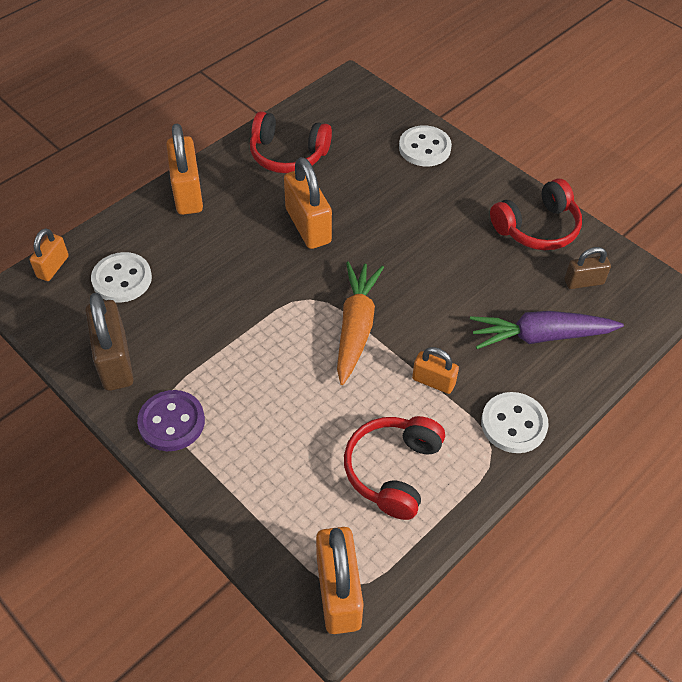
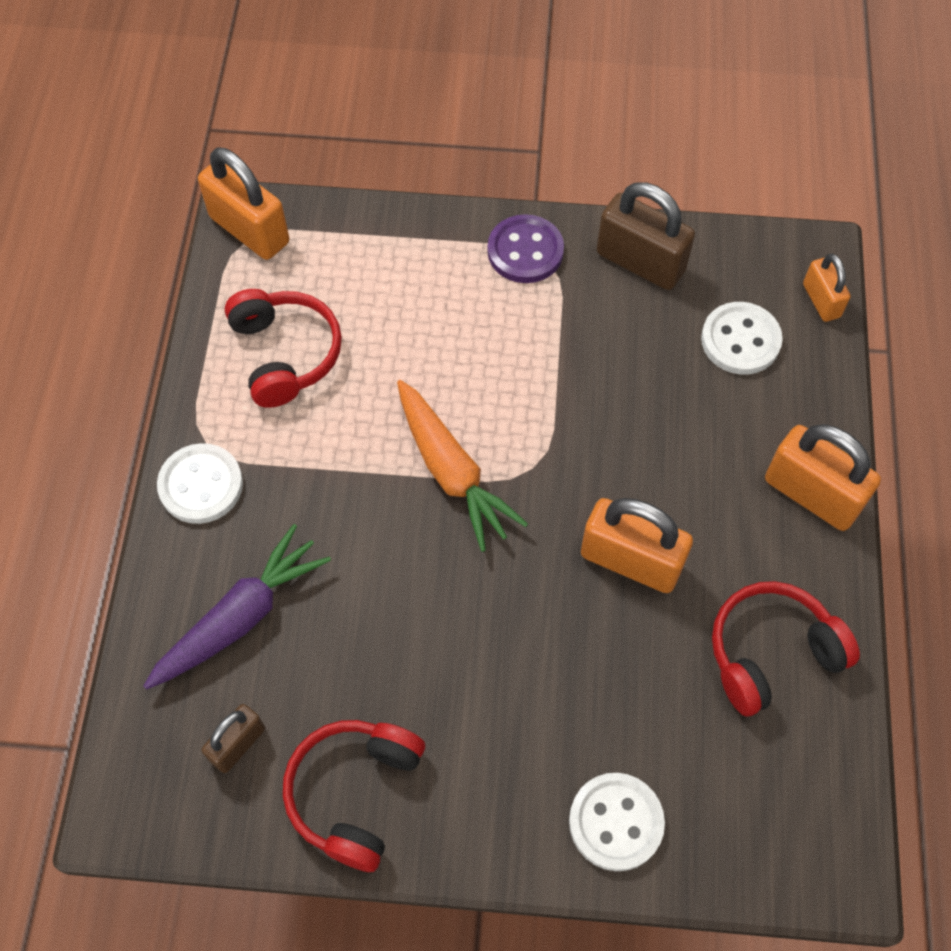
camera: 140 degrees right, 10 degrees up
orange padlock [412,347,459,394] -> none

